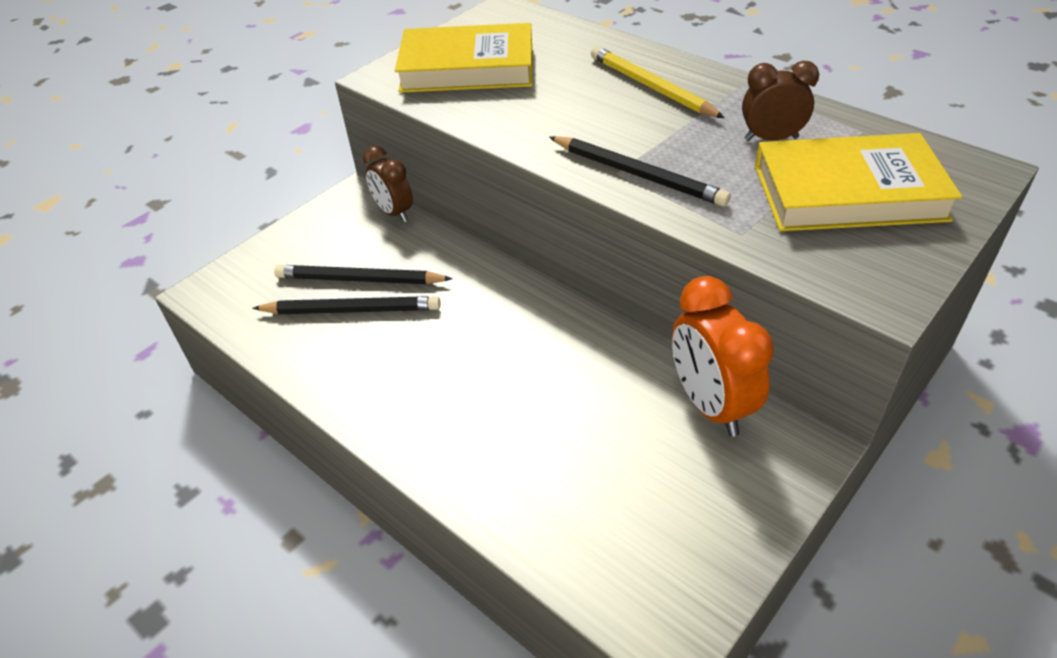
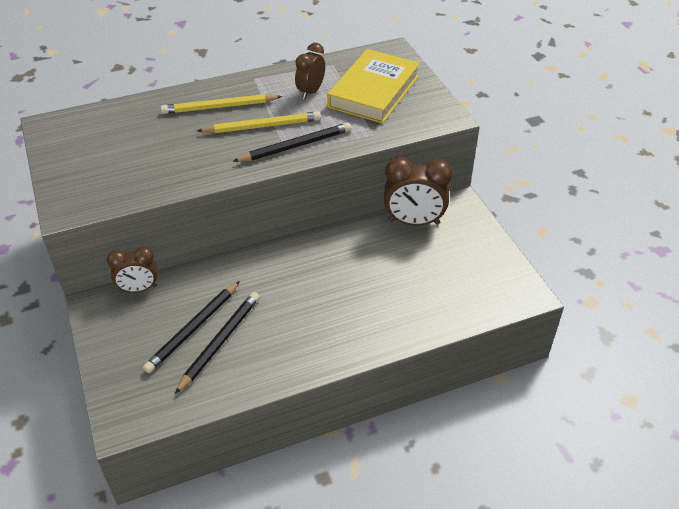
camera: 65 degrees left, 0 degrees up
yellow book [395,23,533,93] -> none
orange clock [672,276,774,437] -> brown clock [384,157,453,226]
none -> yellow pencil [197,111,321,133]

